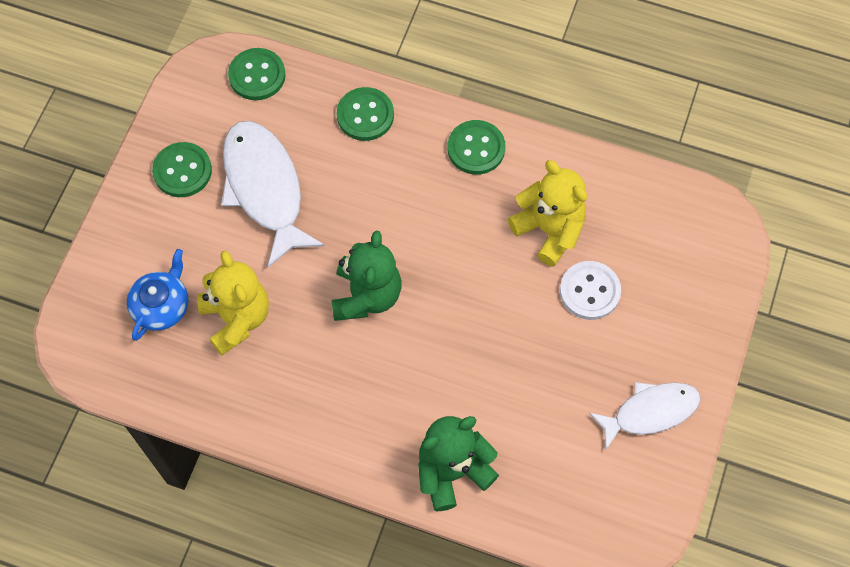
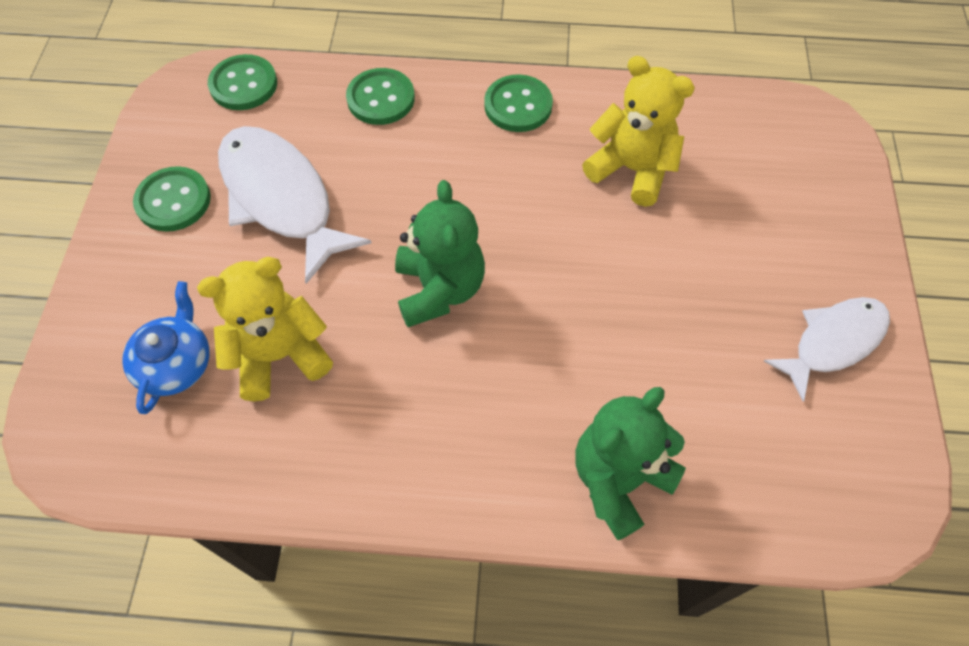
camera: 15 degrees left, 5 degrees down
yellow teddy bear [197,251,269,355] -> yellow teddy bear turned 75 degrees counterclockwise [197,257,333,401]
white button [560,261,621,320] -> none

